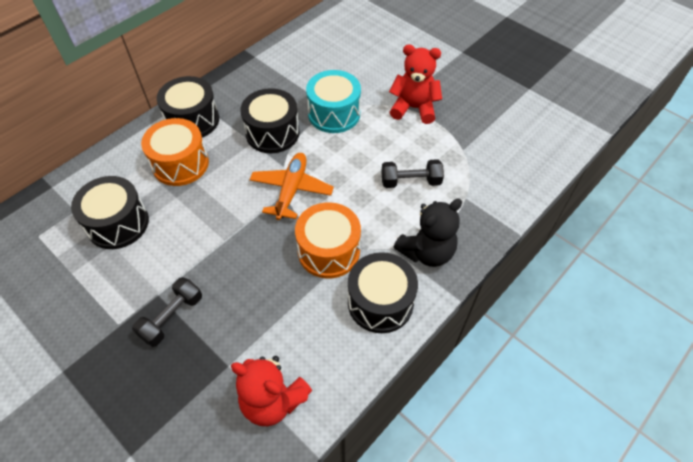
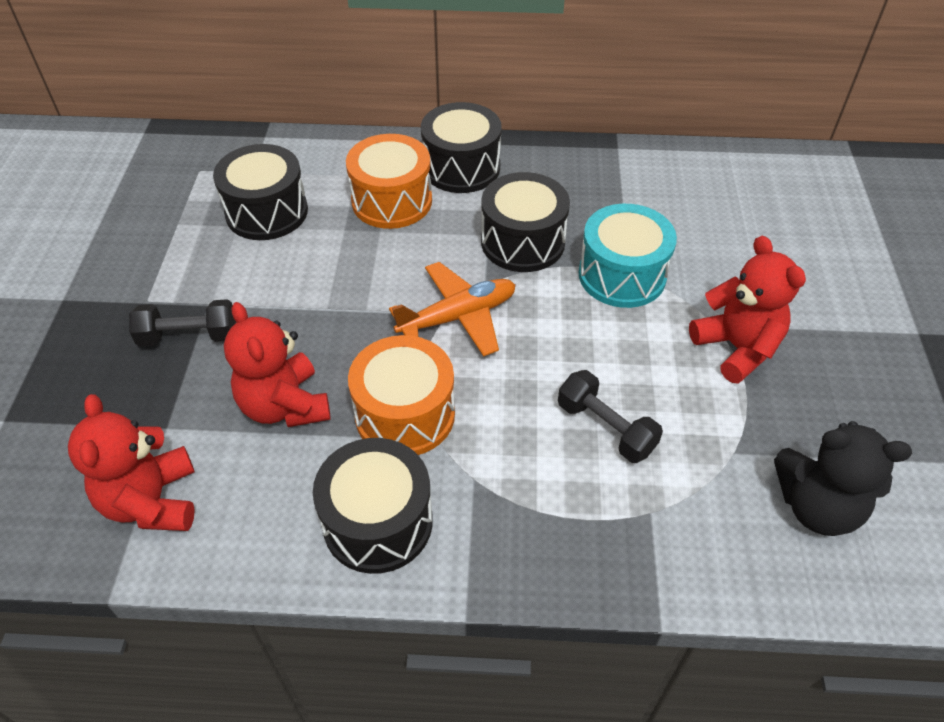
camera: 50 degrees right, 5 degrees down
black teddy bear [394,199,462,267] -> black teddy bear moved to [774,421,912,536]
none -> red teddy bear [224,302,330,427]

